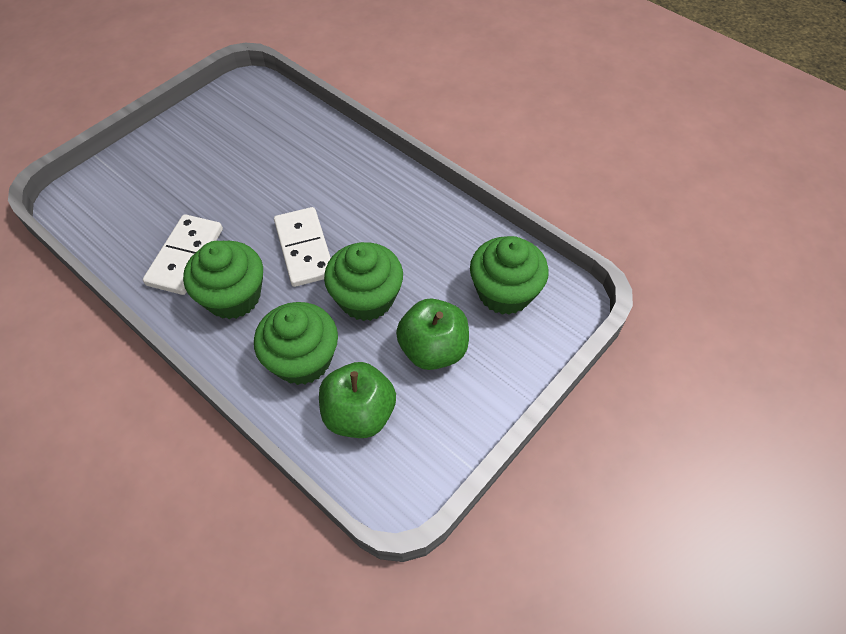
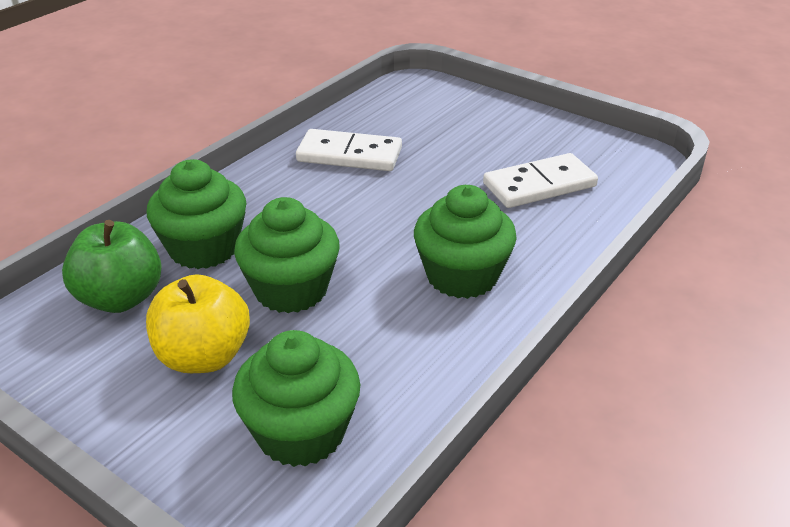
camera: 85 degrees right, 20 degrees down
green cupcake [183,241,263,319] -> green cupcake moved to [414,185,517,299]
white domino [274,207,331,287] -> white domino moved to [483,153,598,208]
green apple [396,298,469,370] -> yellow apple [146,274,250,373]

